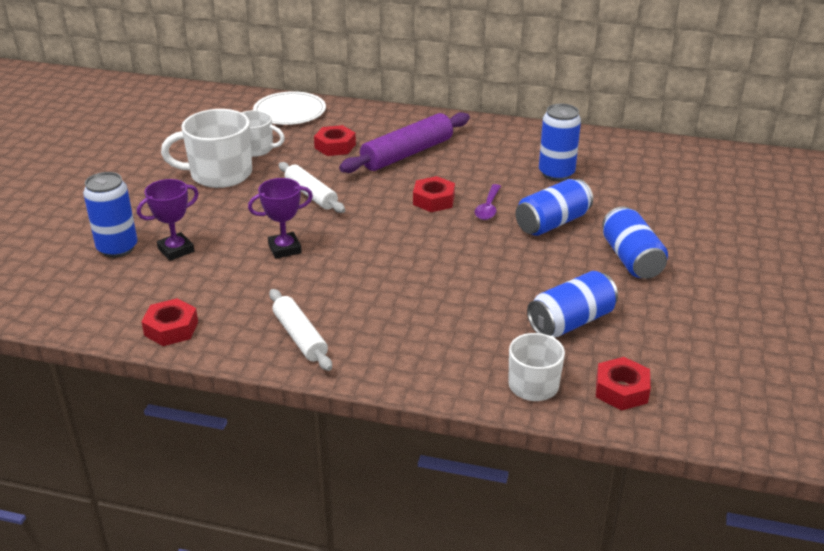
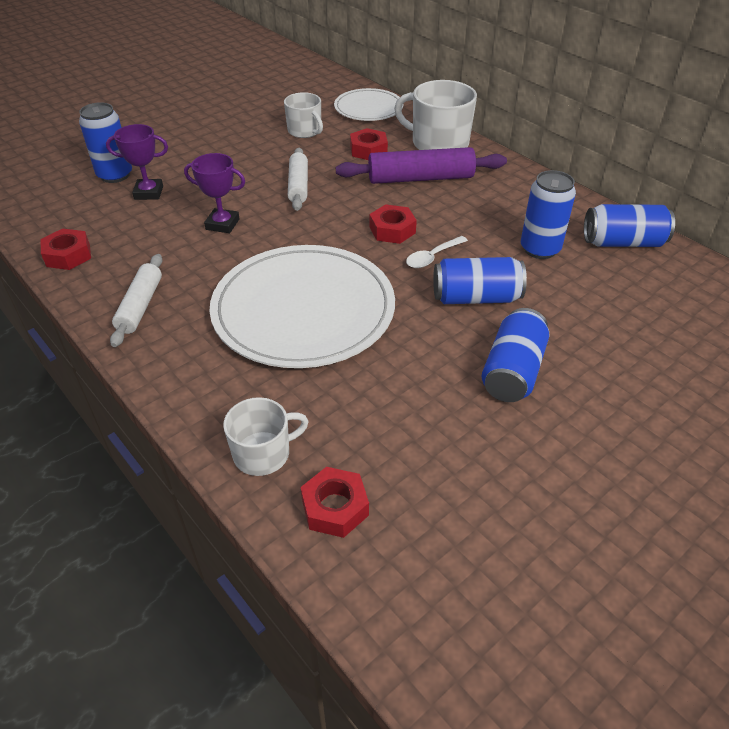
camera: 35 degrees right, 10 degrees up
white mug [161,109,252,188] -> white mug moved to [394,80,477,150]
purple spoon [475,184,501,220] -> white spoon [406,236,468,268]
blue can [527,271,618,337] -> blue can moved to [584,204,675,247]
none -> white plate [210,245,395,368]

